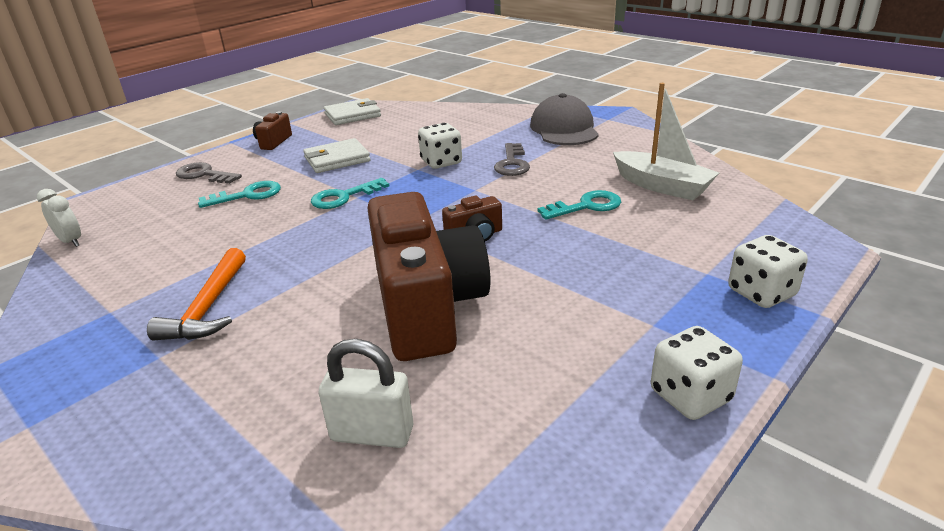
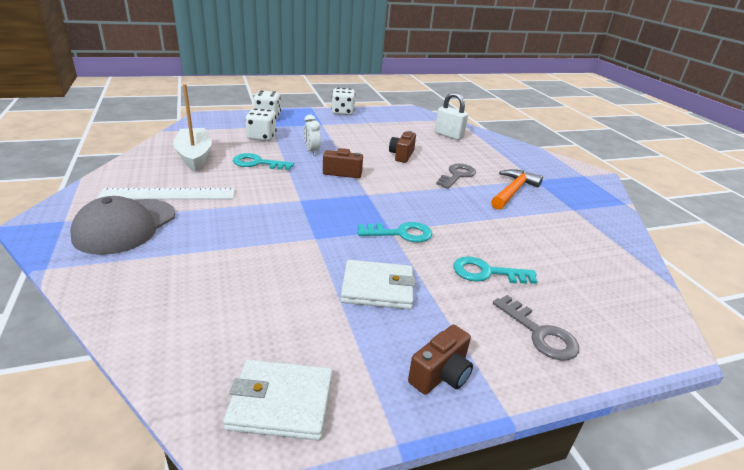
camera: 155 degrees left, 0 degrees up
white clock [37,189,81,247] -> white clock moved to [304,115,321,155]
brown camera [367,192,490,361] -> brown camera [389,131,416,163], size x0.42
white dice [418,123,462,169] -> white dice moved to [245,108,277,141]
grey key [494,143,530,176] -> grey key moved to [436,164,476,189]
none -> white ruler [97,188,235,199]

